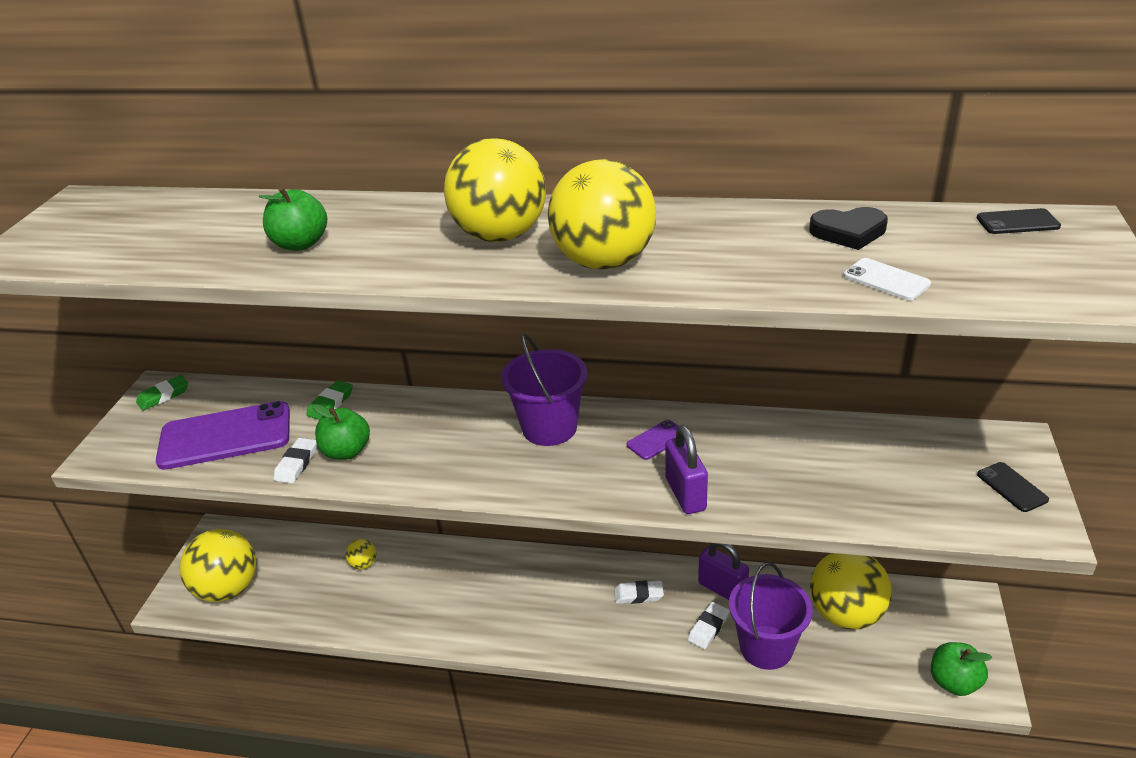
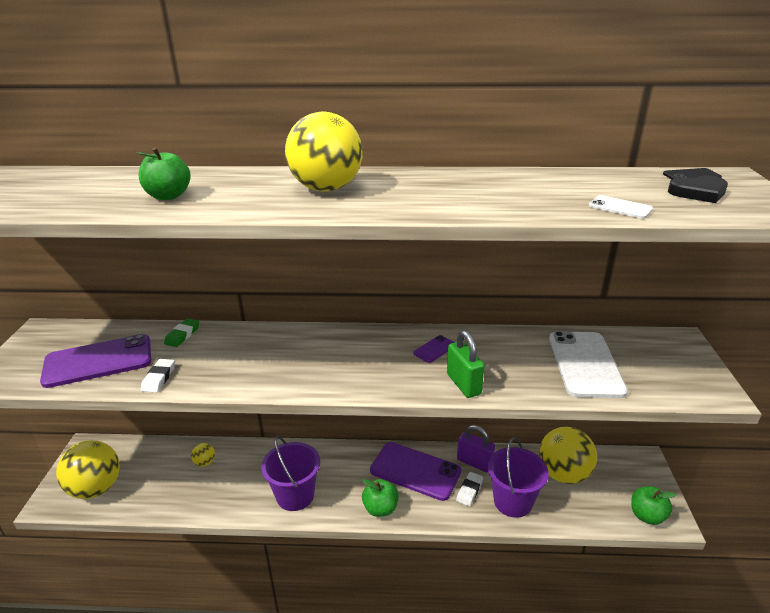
camera: 10 degrees left, 5 degrees down
green eraser [136,375,188,411] -> none
green apple [312,404,370,460] -> green apple moved to [362,479,399,517]
purple bucket [501,334,587,446] -> purple bucket moved to [261,436,320,511]
yellow ball [548,159,656,269] -> none
white eraser [614,580,664,604] -> purple phone [370,442,462,501]
purple padlock [665,425,708,514] -> green padlock [447,331,485,398]
black heart [809,207,888,250] -> black heart moved to [668,176,728,203]
black phone [977,462,1049,512] -> none
none -> white phone [549,331,628,398]

